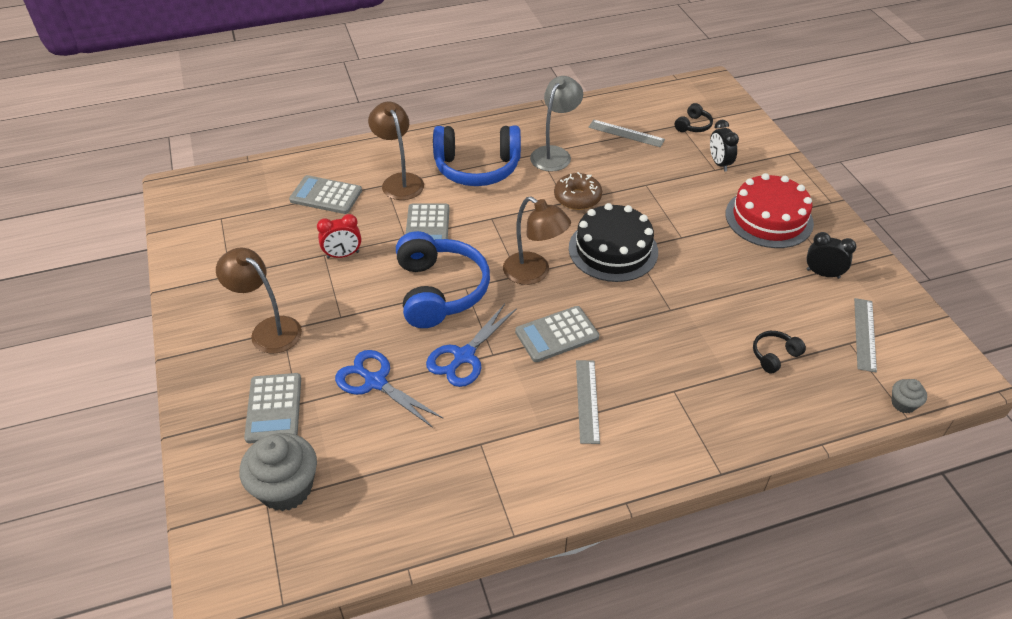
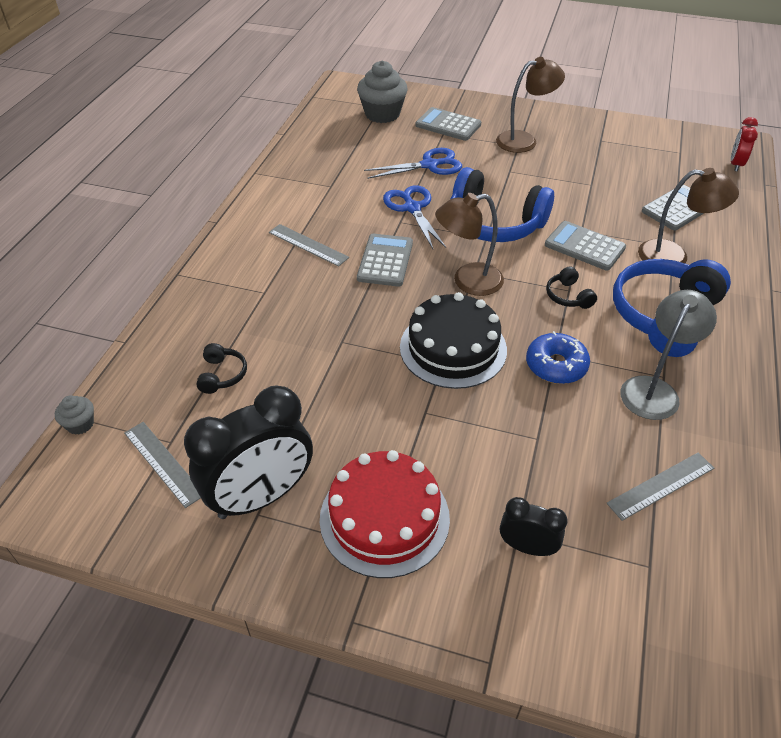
camera: 125 degrees right, 0 degrees up
red clock [317,214,361,259] -> red clock moved to [731,117,758,171]
grey lamp [530,76,583,172] -> grey lamp turned 120 degrees counterclockwise [620,290,717,420]
brown donut [554,172,602,210] -> blue donut [526,331,590,384]
black headphones [675,103,713,132] -> black headphones moved to [546,266,597,309]
black clock [806,232,856,279] -> black clock [184,385,313,519], size x1.98

